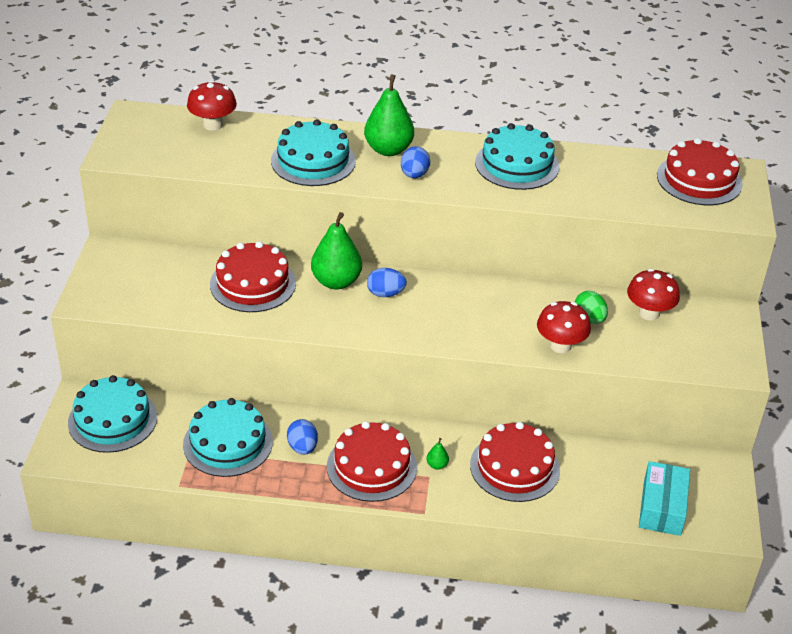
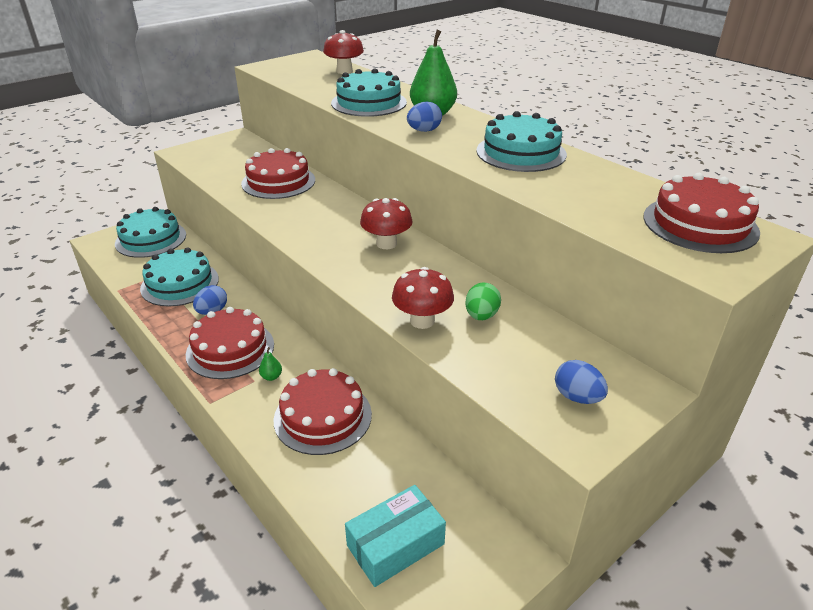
camera: 45 degrees right, 5 degrees down
green pear [311,212,362,289] -> none
blue egg [367,268,407,297] -> blue egg moved to [555,360,608,404]
red mushroom [627,269,680,320] -> red mushroom moved to [360,198,413,249]

